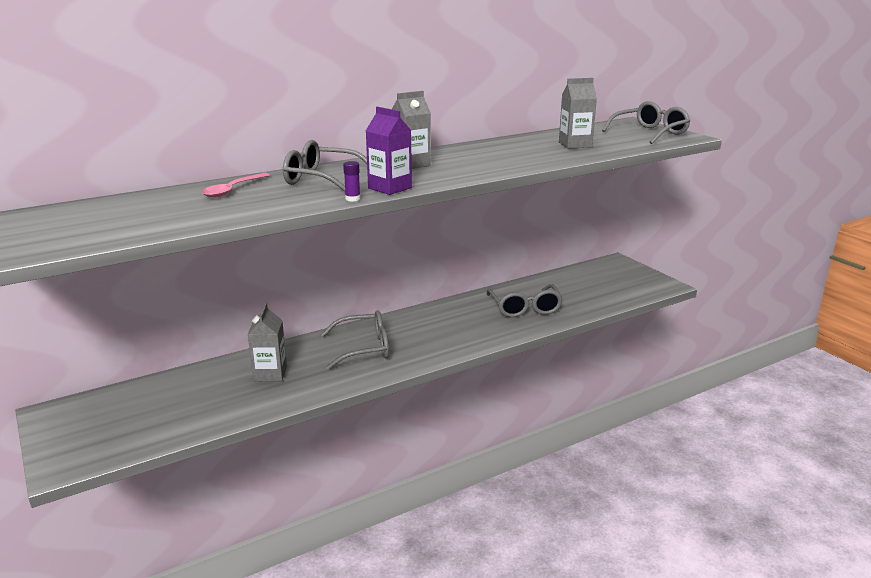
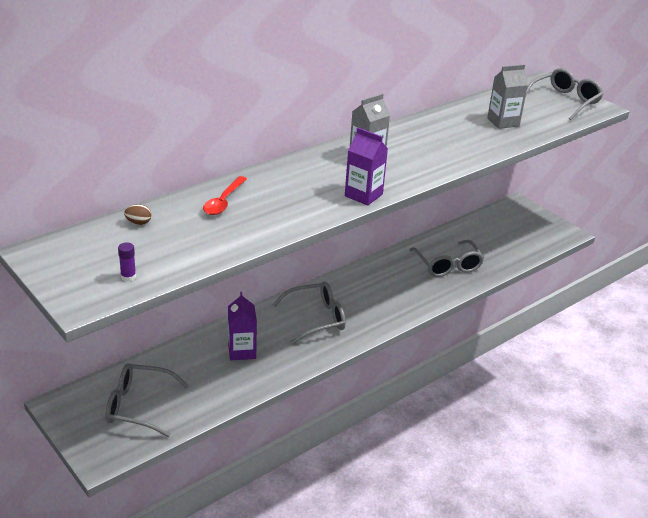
camera: 10 degrees left, 10 degrees up
pink spoon [202,173,270,198] -> red spoon [203,176,247,215]
grey carton [247,303,287,381] -> purple carton [228,292,257,360]
grey glasses [283,140,367,192] -> grey glasses moved to [105,363,189,437]
purple glue stick [343,161,360,202] -> purple glue stick moved to [118,242,136,281]
none -> brown egg [124,204,151,225]

